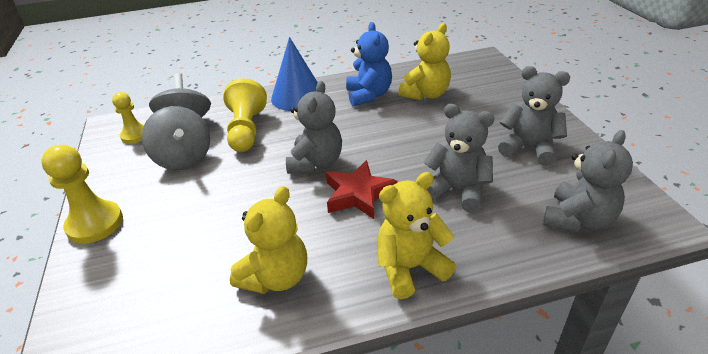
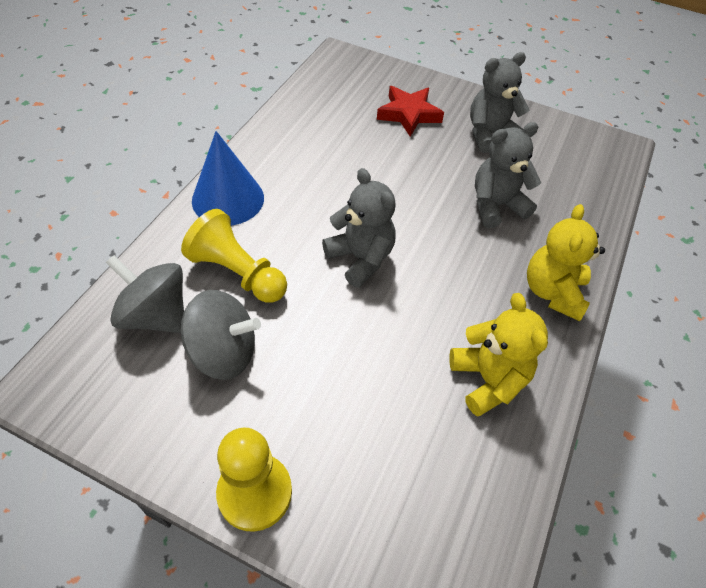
camera: 55 degrees left, 15 degrees up
yellow pawn [112,92,144,144] -> none
red star [326,160,397,219] -> red star moved to [377,86,444,137]
blue teddy bear [346,22,392,106] -> none
yellow teddy bear [398,23,451,100] -> none
grey teddy bear [543,130,633,232] -> none

